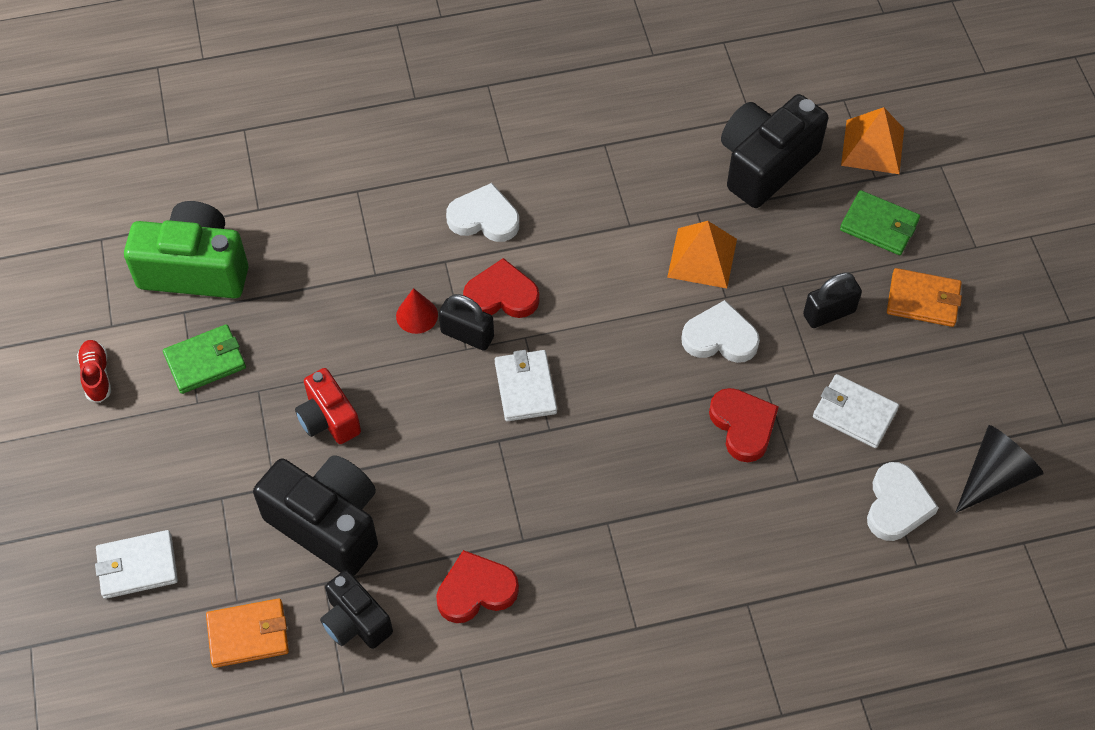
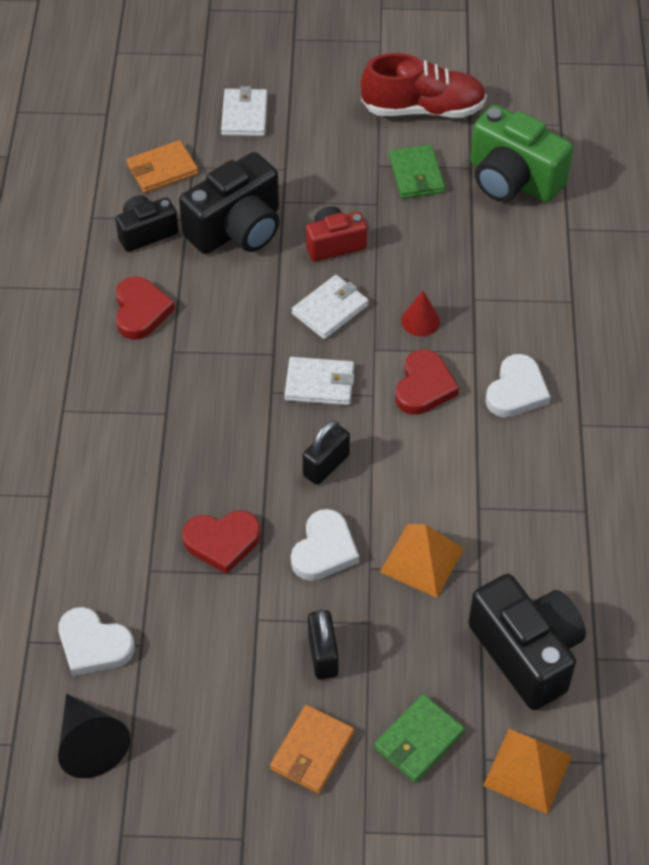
camera: 105 degrees right, 5 degrees down
red shoe [77,340,111,403] -> red shoe [361,53,487,118], size x2.10
green camera [124,201,248,298] -> green camera turned 105 degrees clockwise [470,105,573,202]
orange wallet [206,598,289,668] -> orange wallet turned 60 degrees clockwise [127,140,198,193]
black padlock [439,294,494,350] -> black padlock moved to [303,420,350,485]
white wallet [813,374,899,448] -> white wallet moved to [292,275,369,339]

